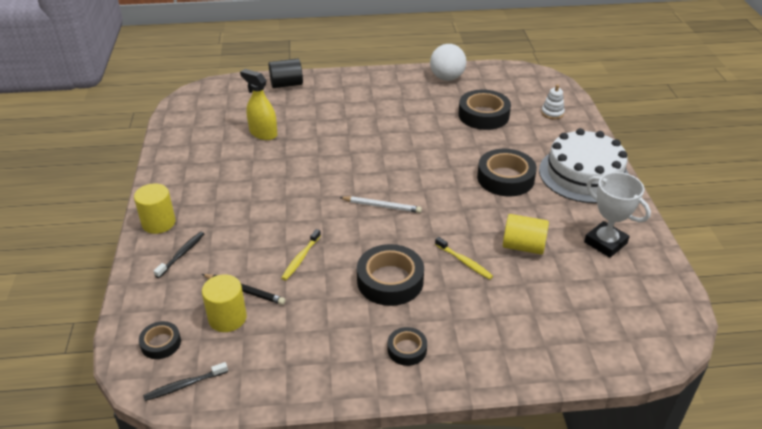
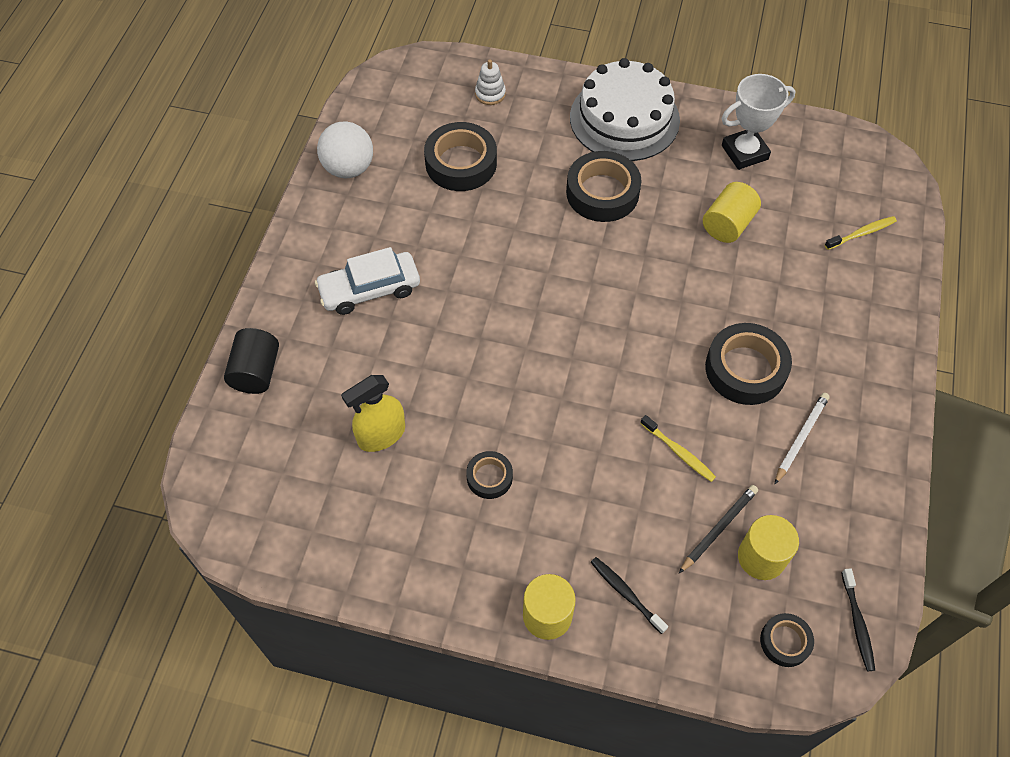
camera: 70 degrees left, 20 degrees up
white pencil [339,196,422,213] -> white pencil moved to [774,393,830,485]
black tape [388,327,427,366] -> black tape moved to [466,451,513,499]
yellow toothbrush [435,237,493,280] -> yellow toothbrush moved to [825,216,897,250]
none -> white car [315,247,420,315]

